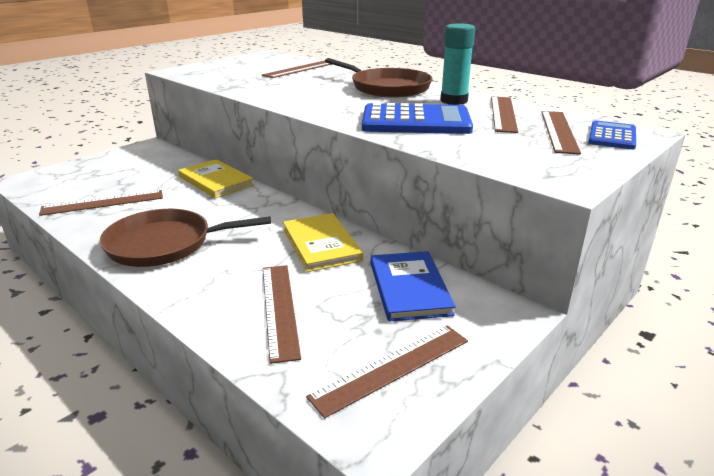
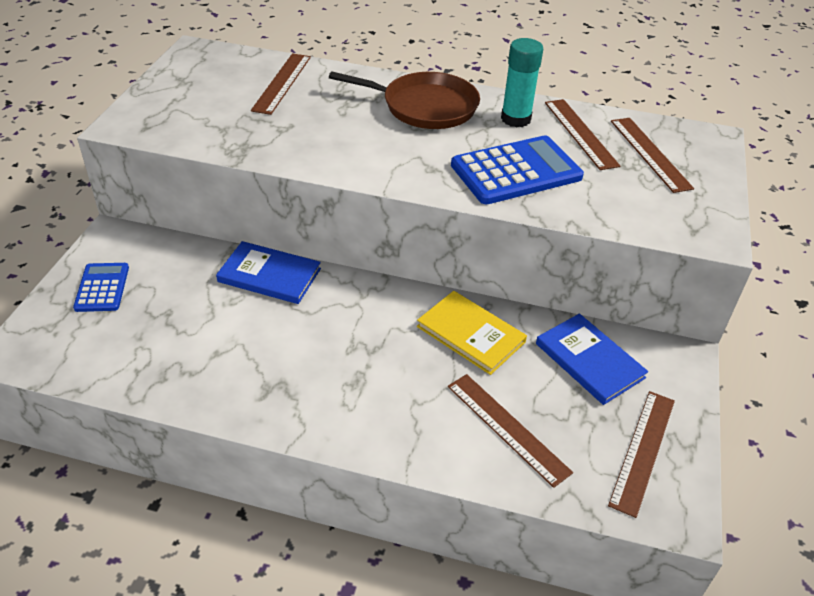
camera: 30 degrees left, 15 degrees up
brown ruler [39,190,163,216] -> none
brown pan [100,209,271,267] -> none
yellow book [178,159,254,198] -> blue book [216,241,321,304]
blue calculator [588,120,636,149] -> blue calculator moved to [73,263,129,312]

